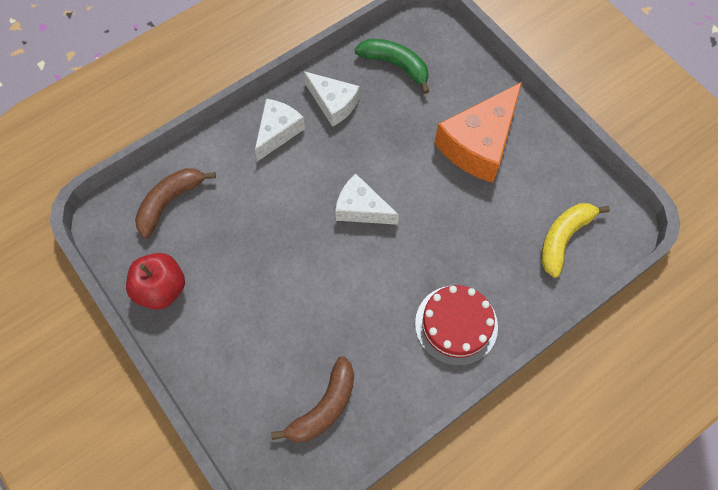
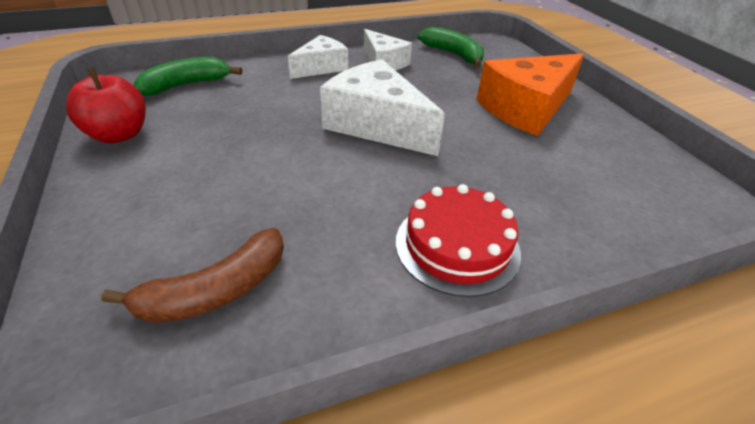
camera: 15 degrees right, 25 degrees down
brown banana [135,168,216,238] -> green banana [134,57,242,96]
white cheese [335,174,399,225] -> white cheese [320,59,445,156], size x1.64
yellow banana [541,203,610,278] -> none

